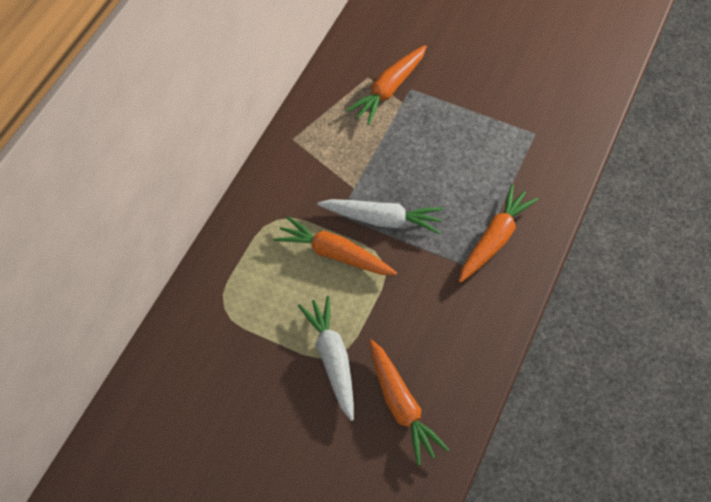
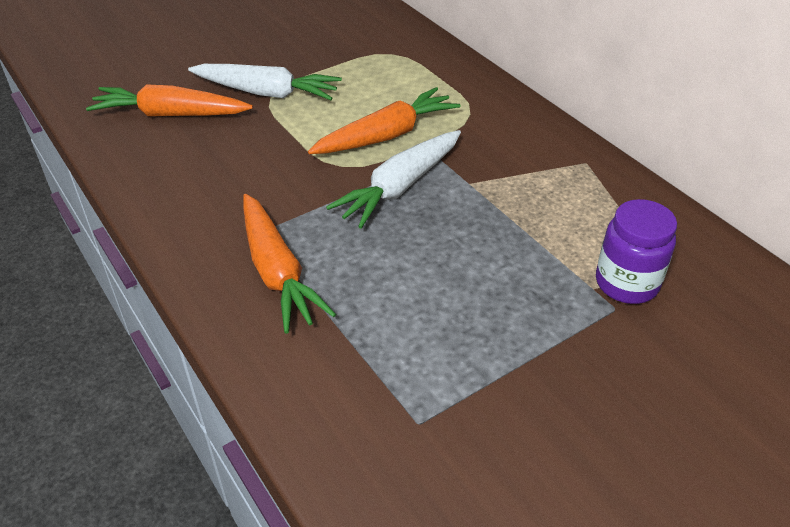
camera: 120 degrees right, 15 degrees down
orange carrot [346,45,427,125] -> purple jar [596,199,677,304]

